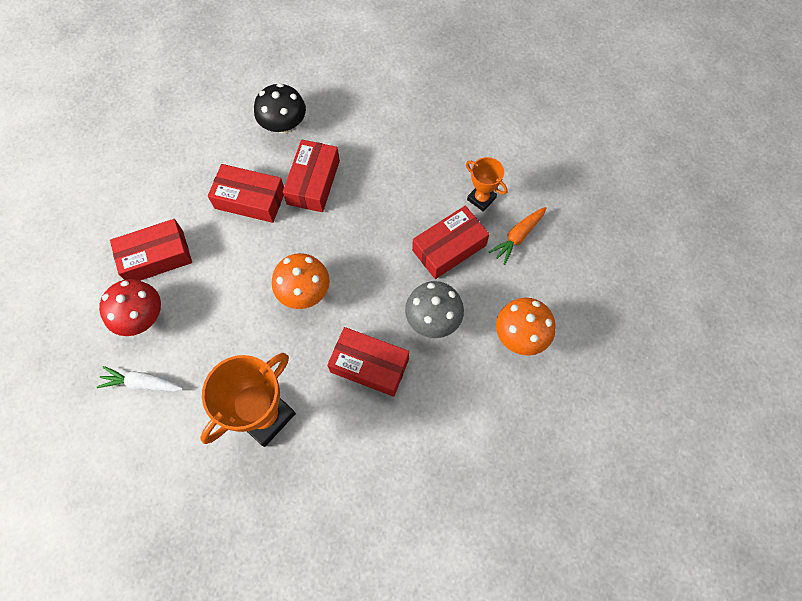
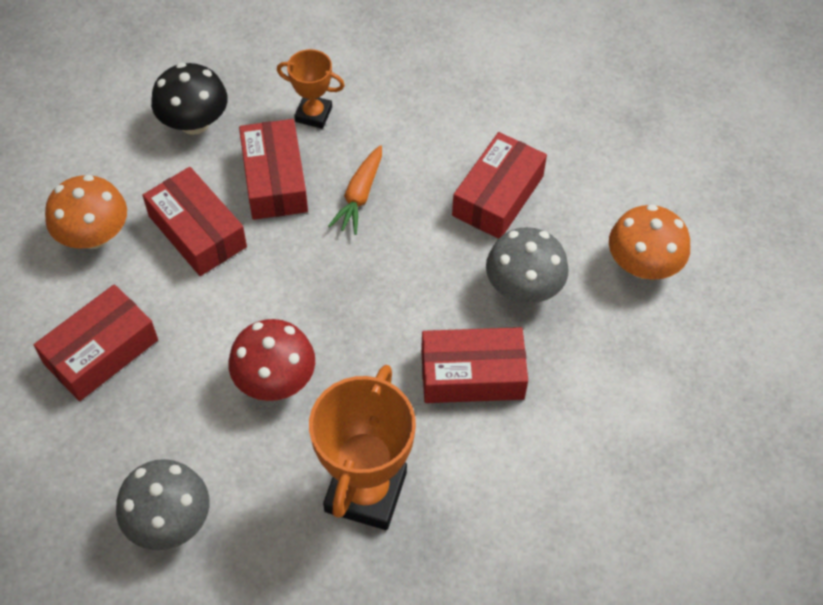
camera: 25 degrees left, 10 degrees down
white carrot [97,366,183,392] -> grey mushroom [116,459,209,550]
red mushroom [99,279,161,336] -> red mushroom moved to [229,319,315,401]
red box [208,164,284,223] -> red box turned 60 degrees clockwise [143,167,247,276]
orange mushroom [272,253,330,309] -> orange mushroom moved to [45,175,127,249]
orange trophy [466,157,507,212] -> orange trophy moved to [277,49,345,129]
orange carrot [489,207,546,265] -> orange carrot moved to [328,145,382,235]

